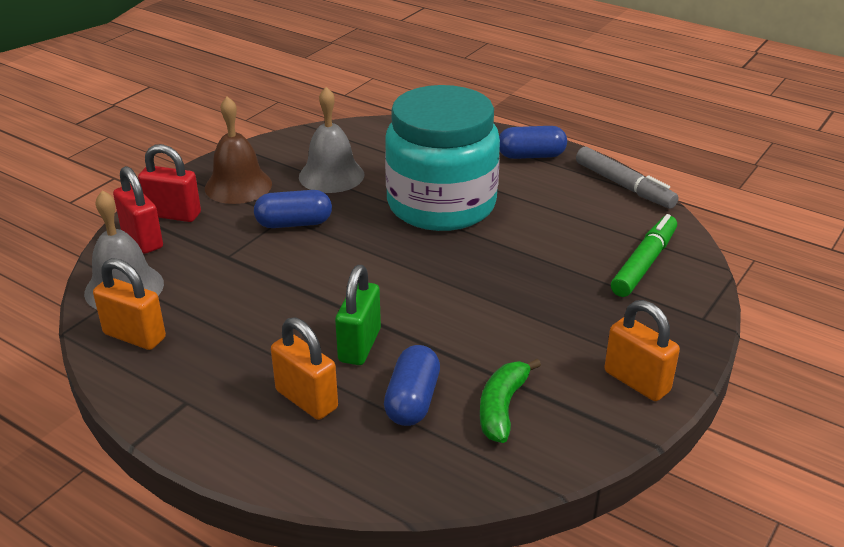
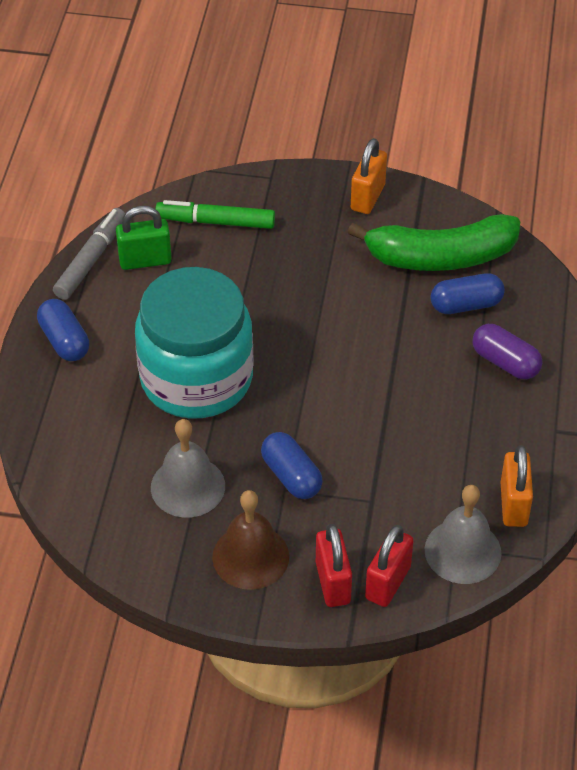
camera: 115 degrees left, 15 degrees up
orange padlock [271,317,338,420] -> purple capsule [472,324,543,379]
green padlock [335,265,381,365] -> green padlock moved to [116,206,172,270]
green banana [480,359,541,443] -> green banana [348,214,520,271], size x1.89

